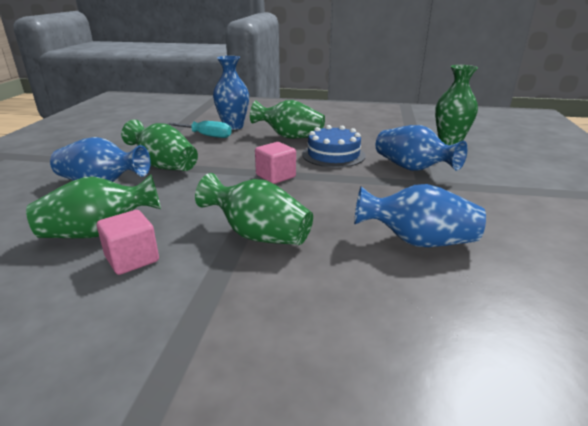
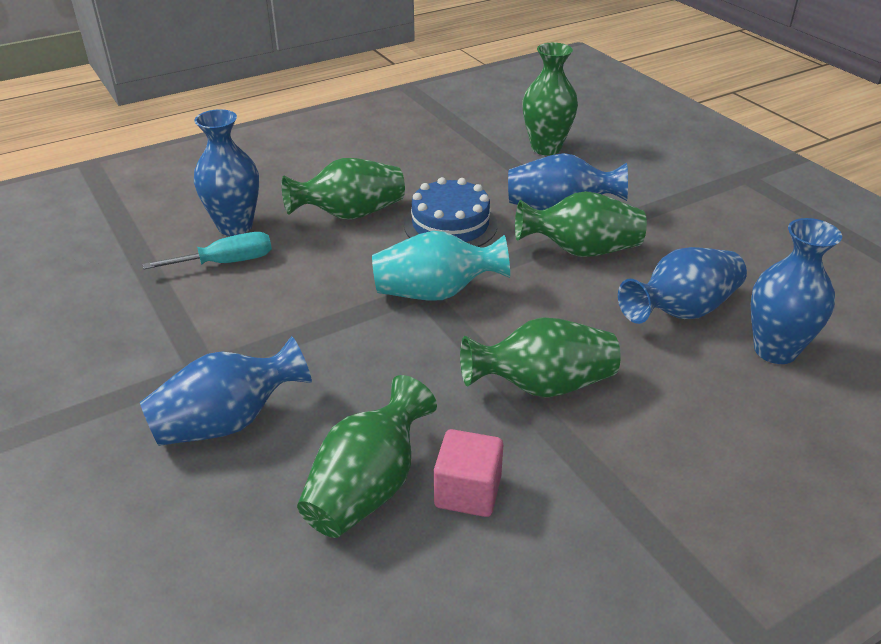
camera: 40 degrees left, 10 degrees up
green vase [121,119,198,171] -> green vase moved to [515,191,647,257]
pink cube [255,142,296,184] -> turquoise vase [372,231,510,301]
none -> blue vase [751,218,842,364]

